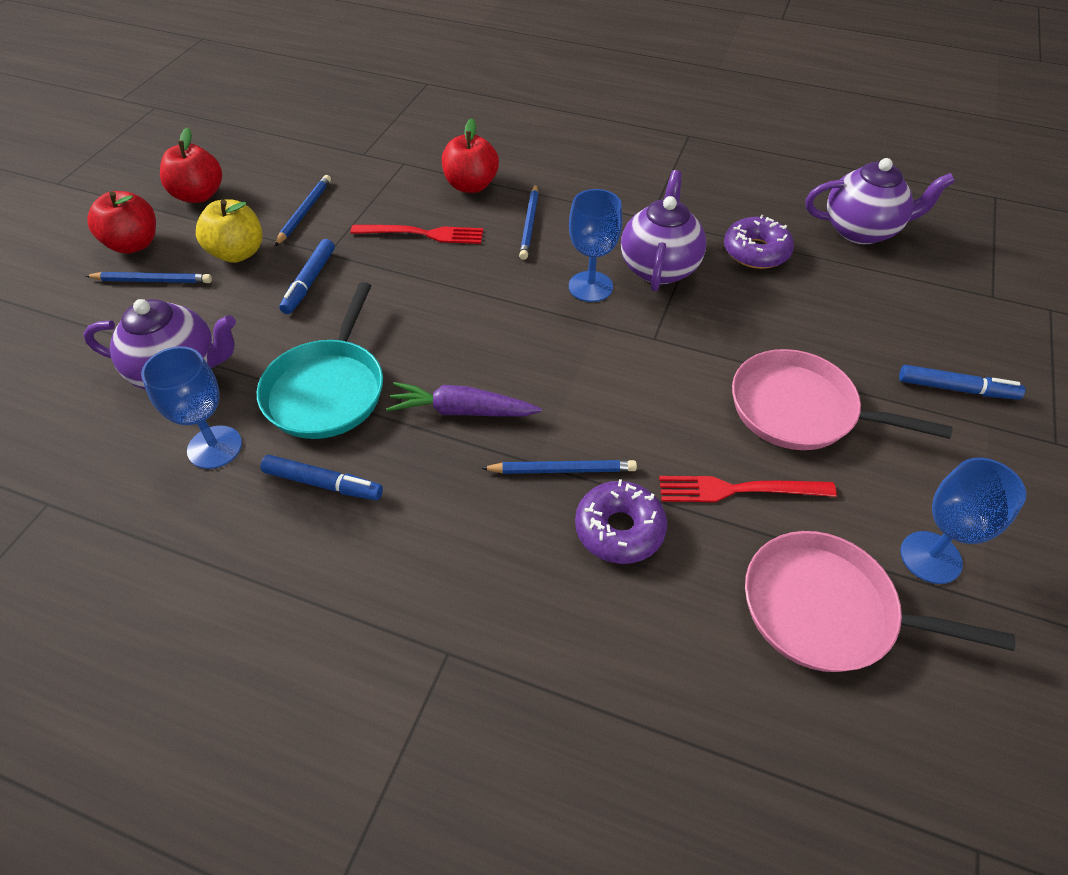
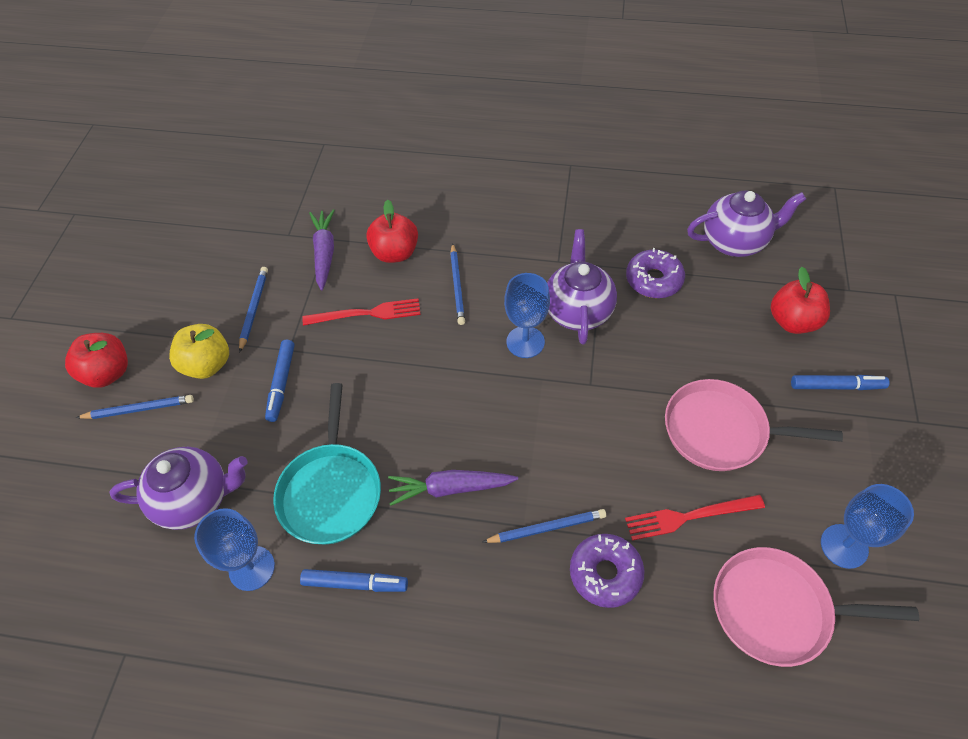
camera: 10 degrees left, 5 degrees up
red apple [160,128,222,203] -> red apple moved to [771,267,830,334]
none -> purple carrot [309,209,335,291]

